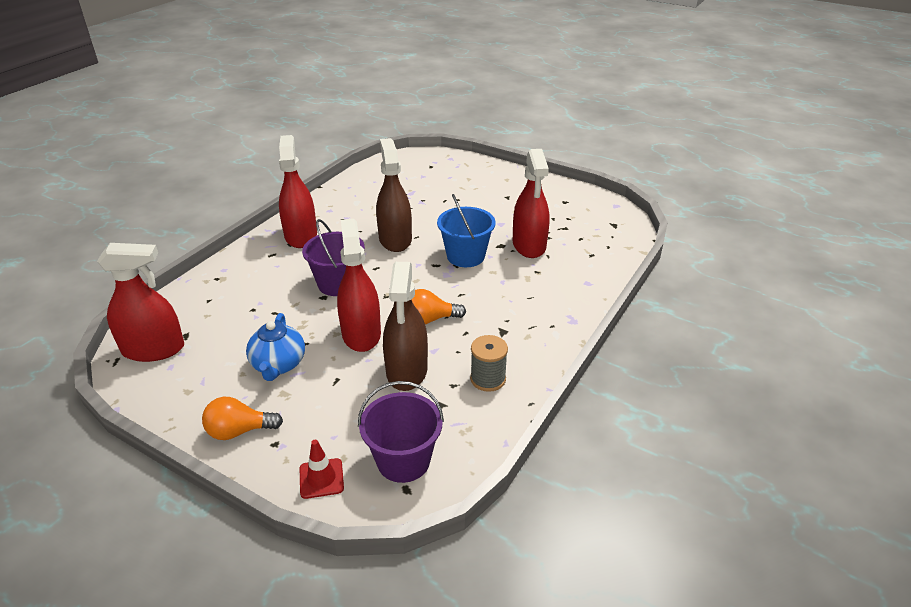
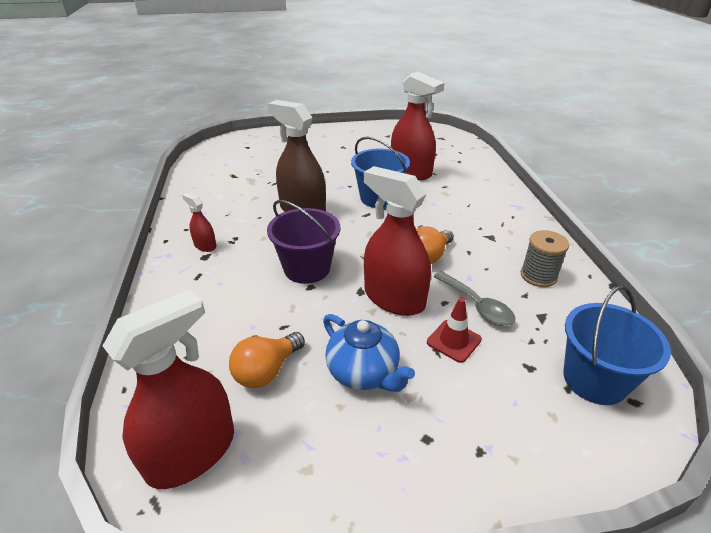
camera: 40 degrees left, 0 degrees up
orange light bulb [202,397,283,440] -> orange light bulb moved to [229,332,305,388]
red spray bottle [279,135,317,248] -> red spray bottle [182,193,216,252], size x0.47
red traffic cone [300,440,344,499] -> red traffic cone moved to [427,297,482,363]
purple bucket [358,381,444,483] -> blue bucket [564,286,671,405]
brown spray bottle [383,262,428,391] -> grey spoon [433,271,515,326]

